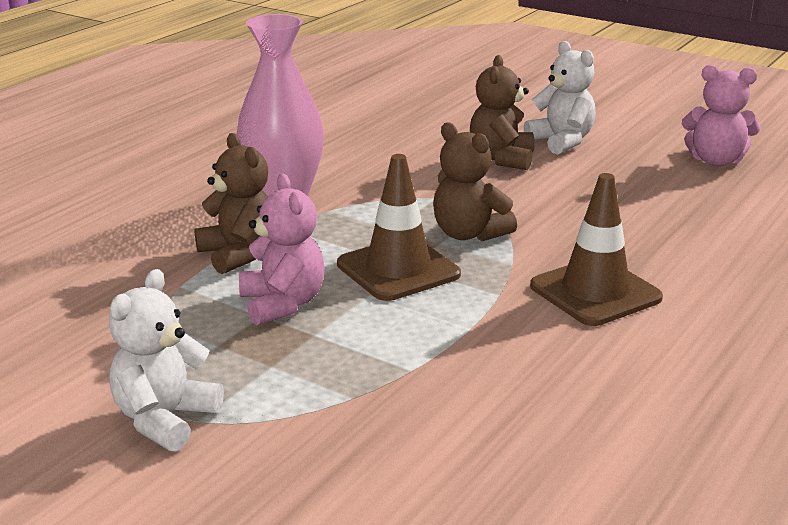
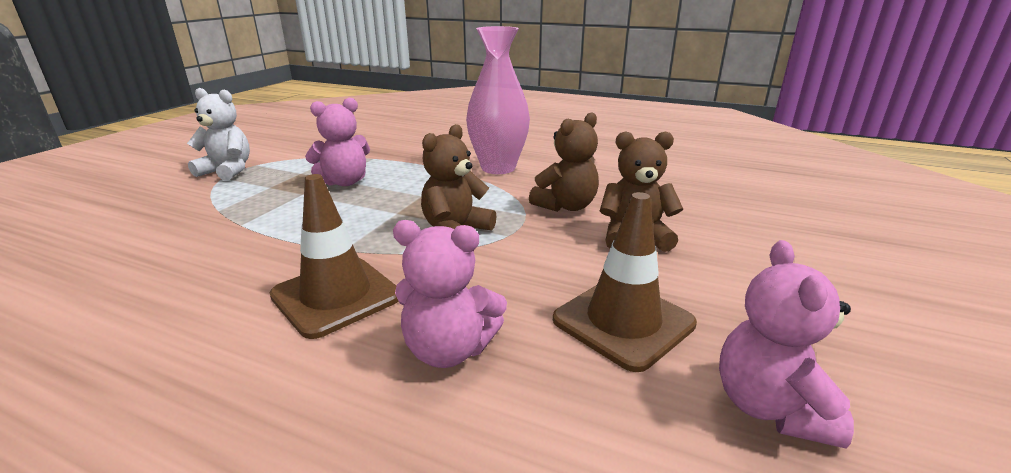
camera: 80 degrees right, 0 degrees up
brown teddy bear [194,133,268,274] -> brown teddy bear moved to [529,112,599,212]
brown traffic cone [337,154,461,301] -> brown traffic cone moved to [553,192,697,372]
white teddy bear [523,41,595,155] -> none
none -> pink teddy bear [393,220,507,368]

